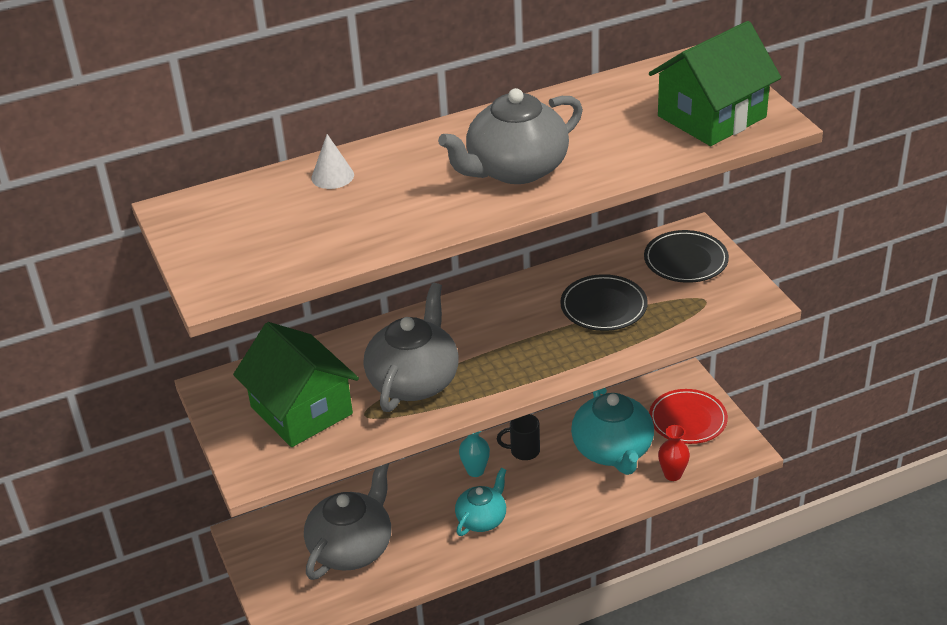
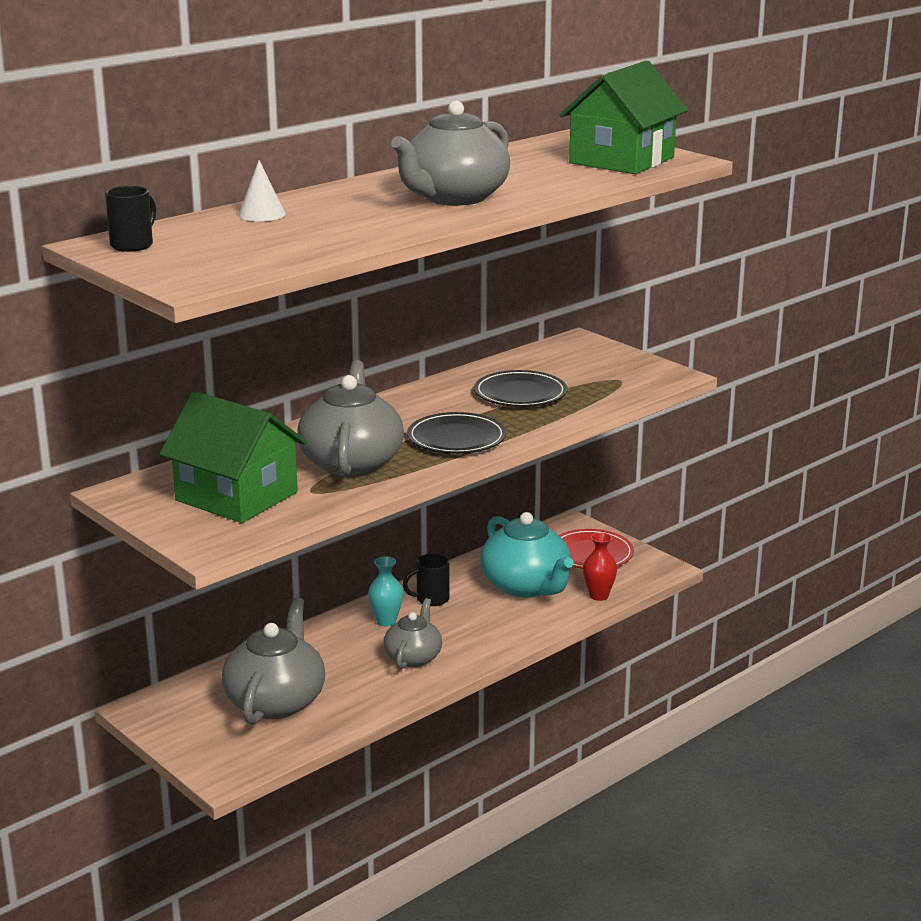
camera: 20 degrees left, 15 degrees down
turquoise teapot [455,468,506,536] -> grey teapot [384,598,442,669]
black plate [644,230,729,283] -> black plate moved to [407,412,506,454]
none -> black mug [105,186,156,252]

